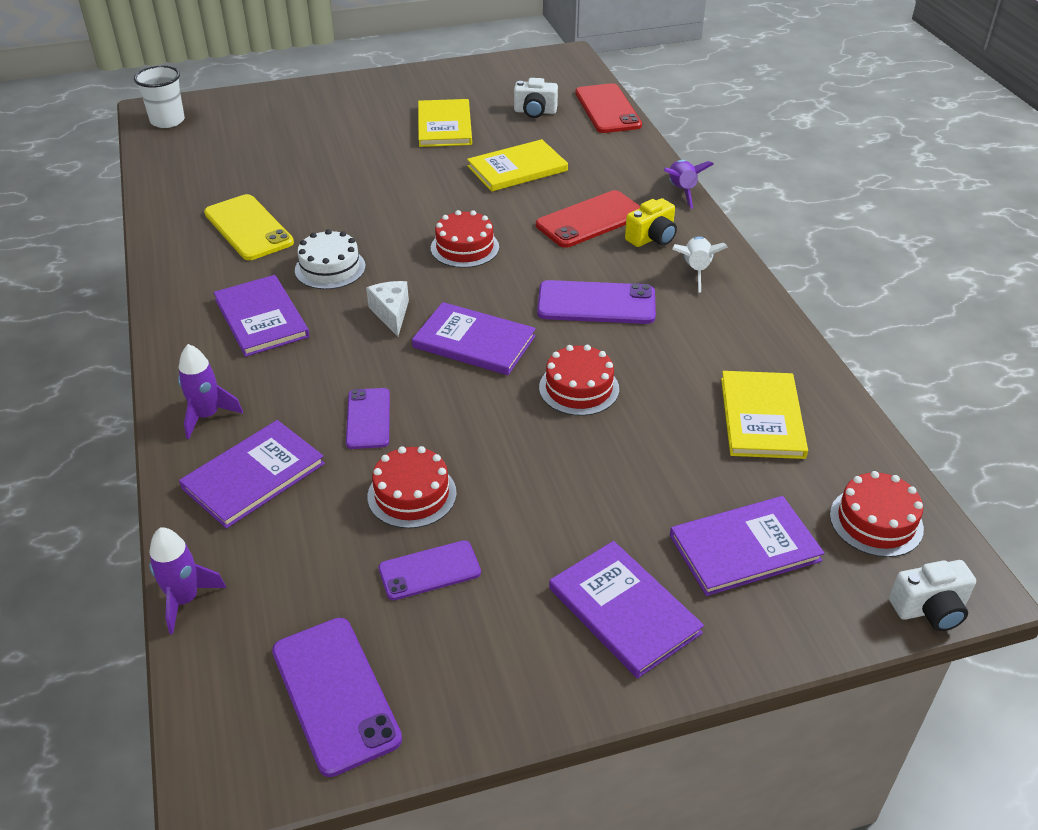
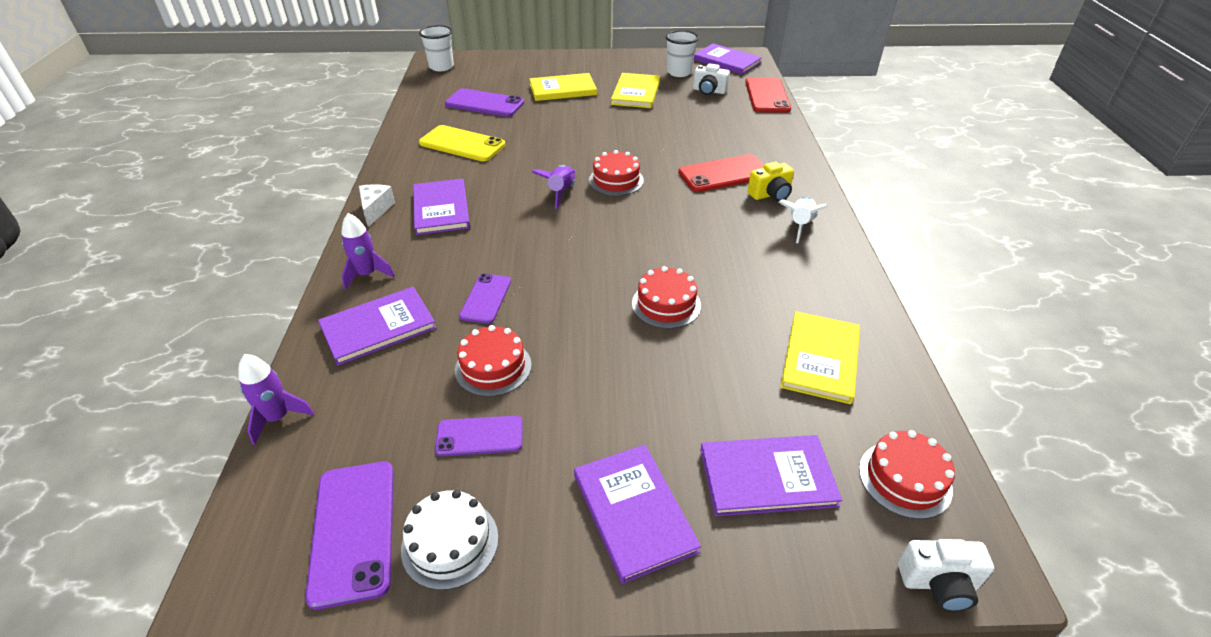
camera: 15 degrees right, 0 degrees up
yellow phone [204,194,294,260] -> yellow phone turned 45 degrees counterclockwise [419,125,505,161]
white cake [295,229,366,289] -> white cake moved to [401,490,499,590]
white cheese [366,281,409,337] -> white cheese moved to [359,184,395,227]
purple book [412,302,536,375] -> purple book moved to [694,44,762,75]
yellow book [467,139,568,192] -> yellow book moved to [530,73,597,101]
purple phone [537,280,656,324] -> purple phone moved to [445,88,524,117]
purple rocket [664,159,714,209] -> purple rocket moved to [532,165,577,209]
none -> white cup [666,30,699,77]

